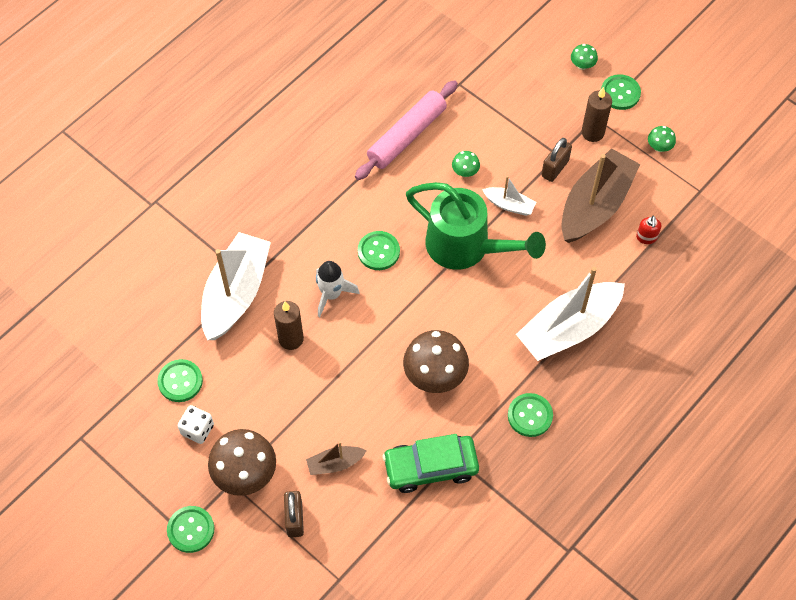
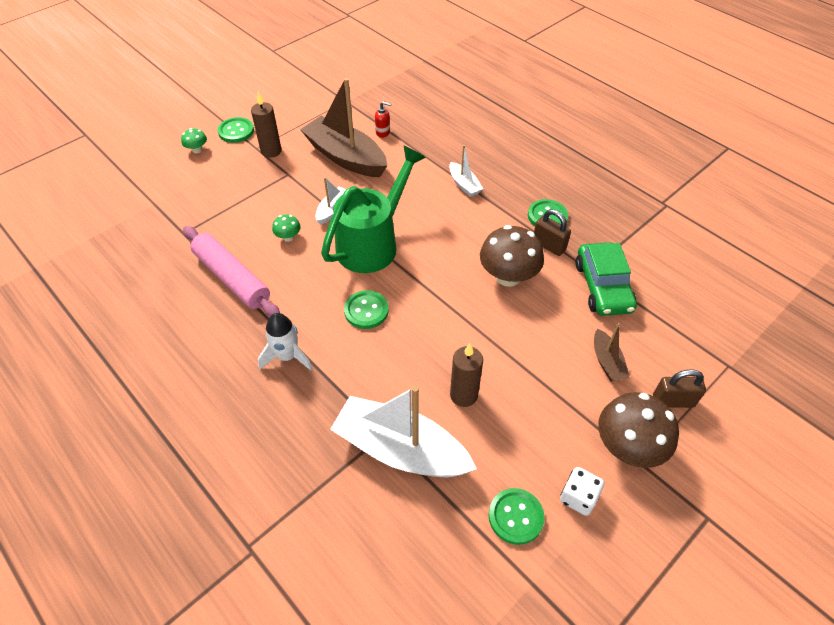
camera: 85 degrees left, 10 degrees down
green button [167,506,214,553] -> none
white rocket [316,261,360,317] -> white rocket moved to [258,313,312,371]
white boat [516,267,625,361] -> white boat [449,145,483,197], size x0.47
brown padlock [541,138,572,182] -> brown padlock moved to [534,209,571,256]
green mushroom [648,126,676,152] -> none

